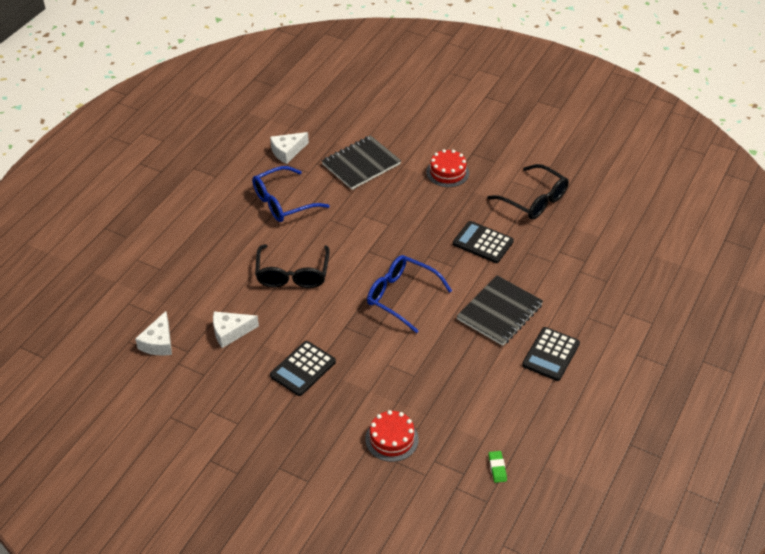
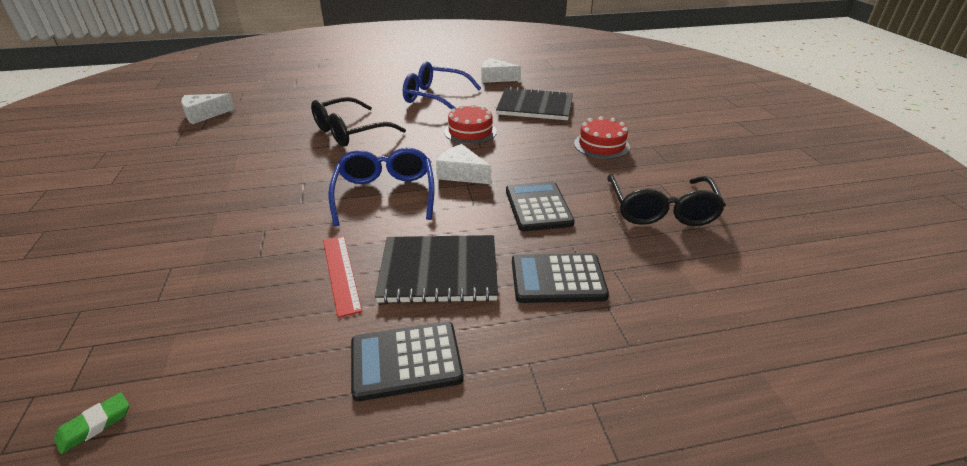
camera: 50 degrees right, 10 degrees down
white cheese [213,311,259,348] -> white cheese moved to [436,144,491,184]
black calculator [270,341,336,396] -> black calculator moved to [512,253,609,303]
red cake [365,410,419,462] -> red cake moved to [444,104,497,144]
none -> red ruler [323,236,362,318]

